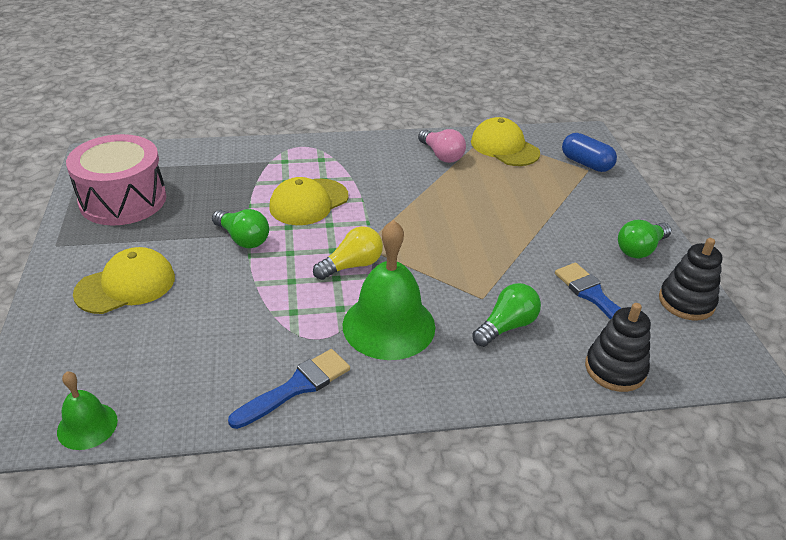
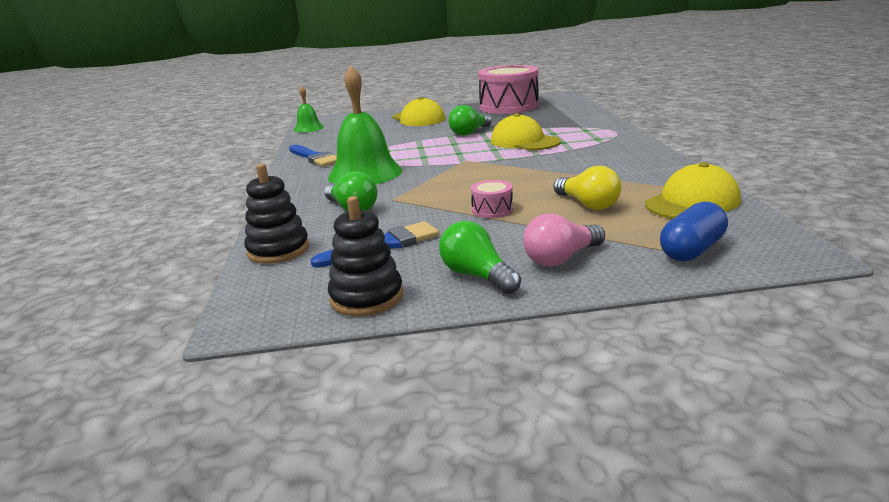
camera: 95 degrees right, 15 degrees down
yellow light bulb [313,226,383,280] -> yellow light bulb moved to [554,166,621,210]
pink light bulb [418,129,466,163] -> pink light bulb moved to [523,213,605,266]
none -> pink drum [471,180,513,218]

